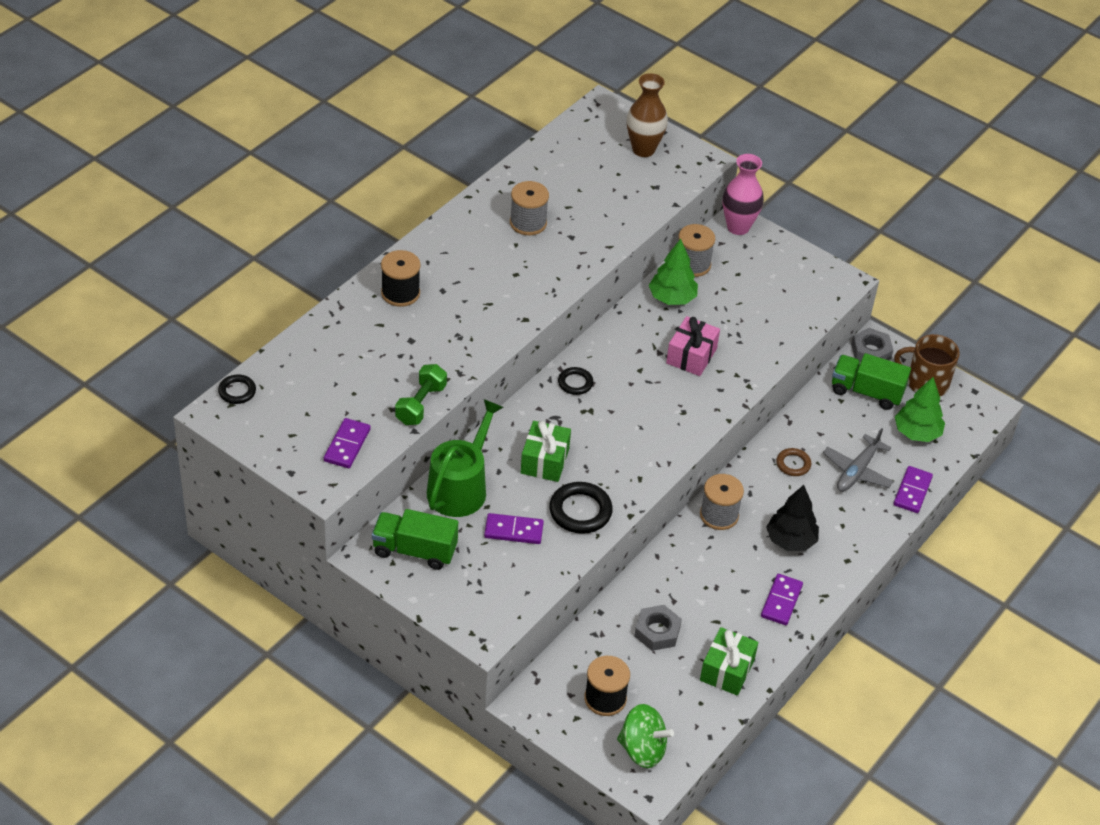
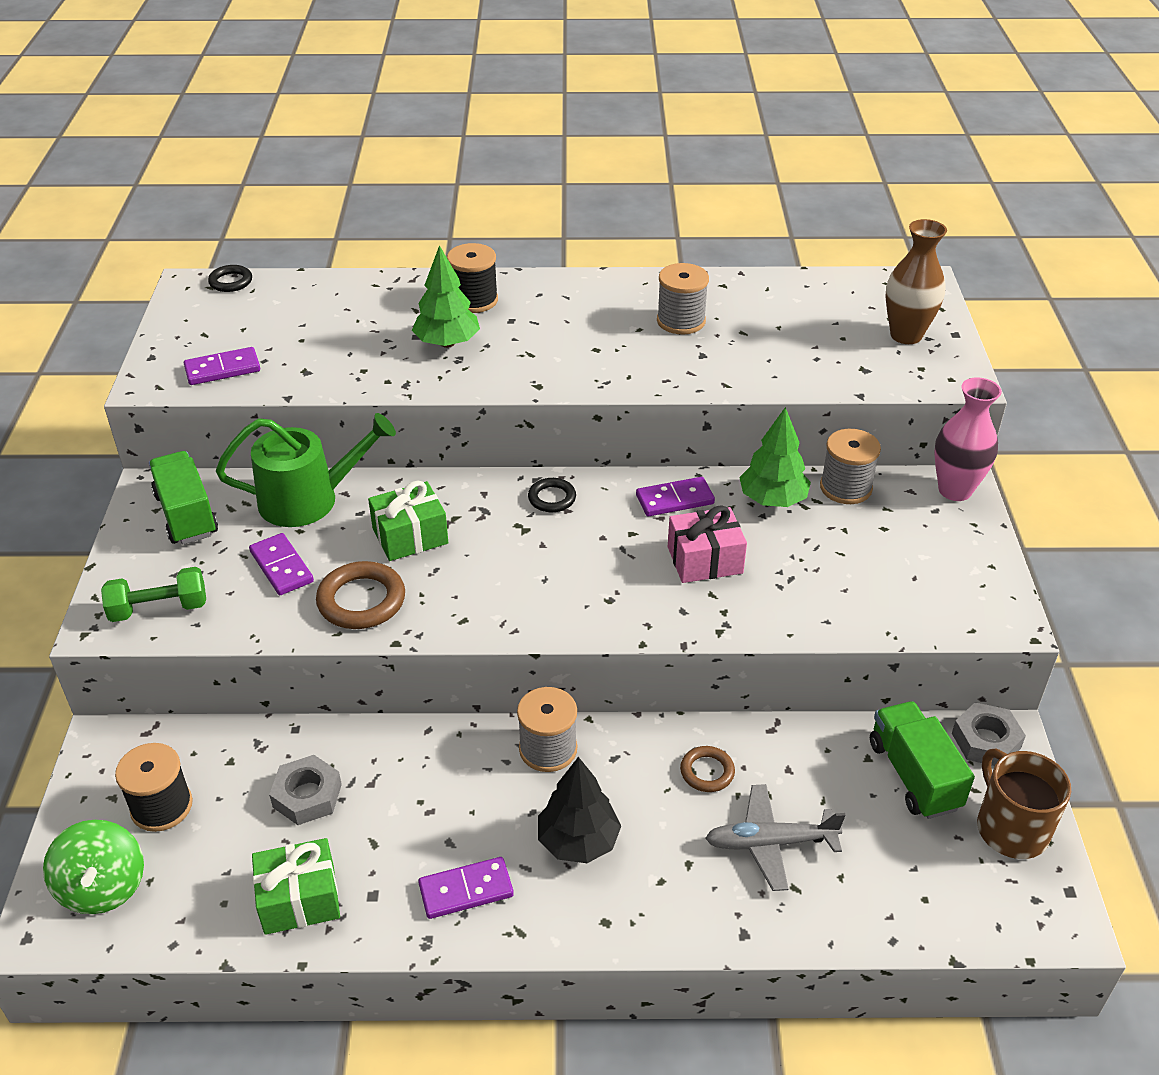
camera: 55 degrees right, 5 degrees down
green dumbbell [395,364,447,425] -> green dumbbell moved to [101,567,206,622]
black ring [549,482,613,534] -> brown ring [316,561,405,629]
purple domino [894,466,933,513] -> purple domino moved to [636,477,715,517]
green tree [895,377,945,442] -> green tree moved to [412,245,480,348]

